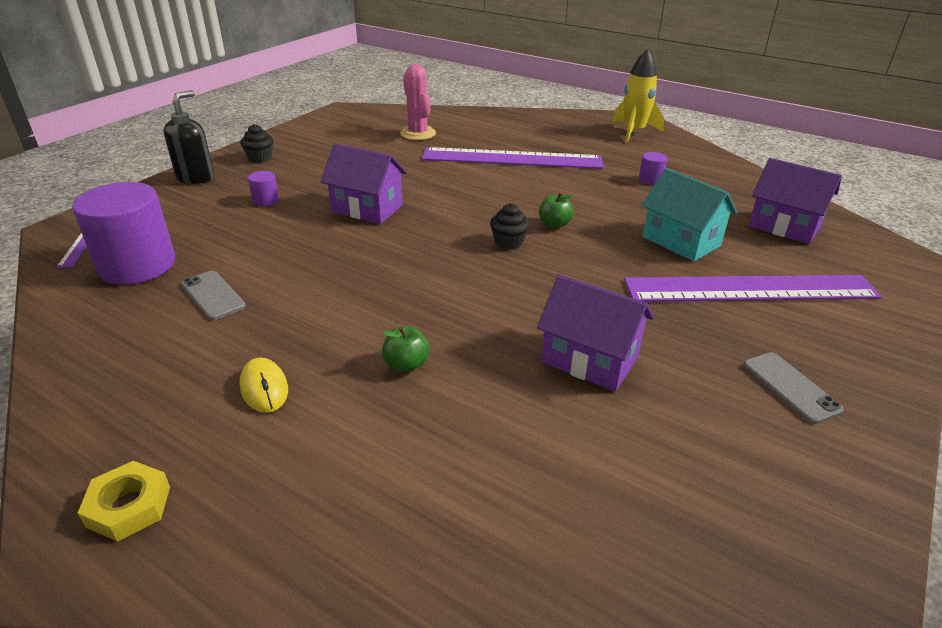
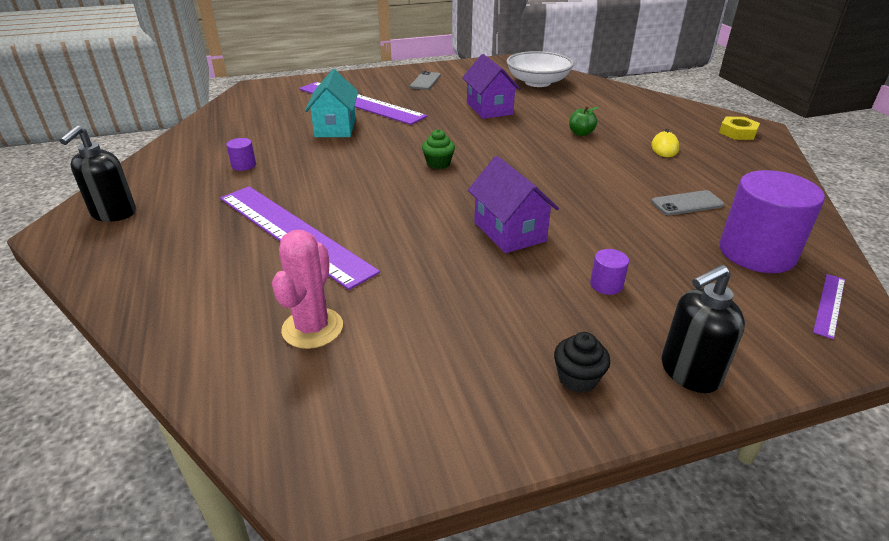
camera: 140 degrees left, 0 degrees up
grey phone [181,271,246,320] -> grey phone turned 75 degrees clockwise [651,190,724,215]
black cupcake [490,203,530,250] -> green cupcake [422,129,455,169]
green apple [539,192,575,228] -> none
yellow rocket [612,49,664,143] -> black soap dispenser [59,125,136,222]
purple house [748,158,842,244] -> none
none -> white bowl [507,51,574,87]

